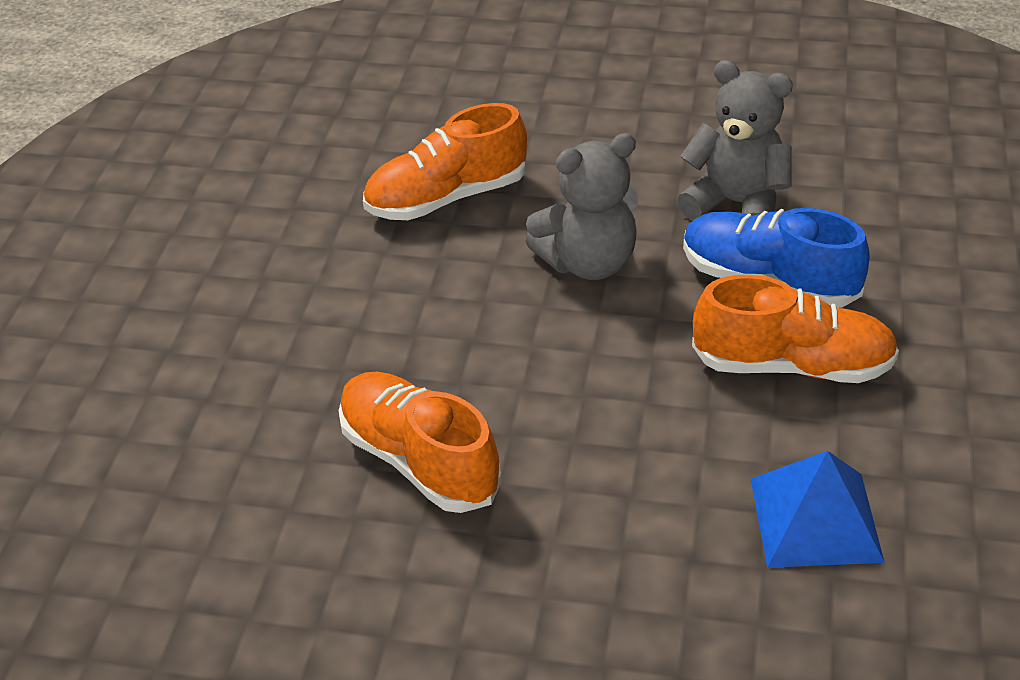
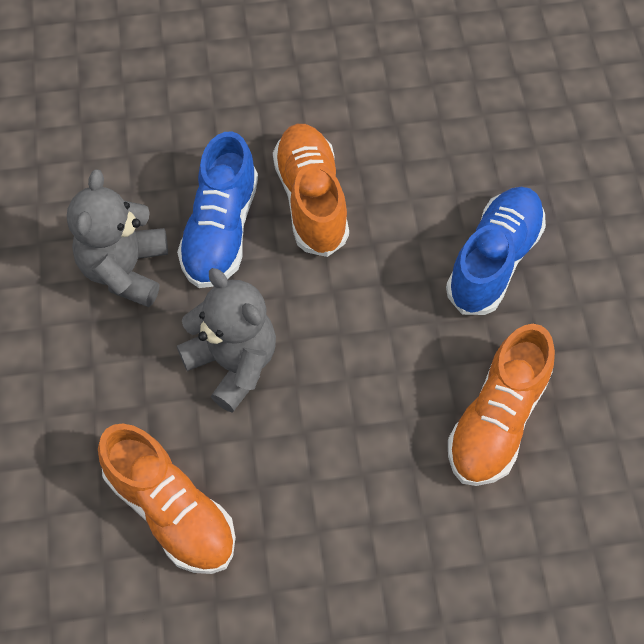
camera: 110 degrees left, 20 degrees up
blue pyramid [751,451,885,568] -> none
none -> blue shoe [446,187,546,315]

